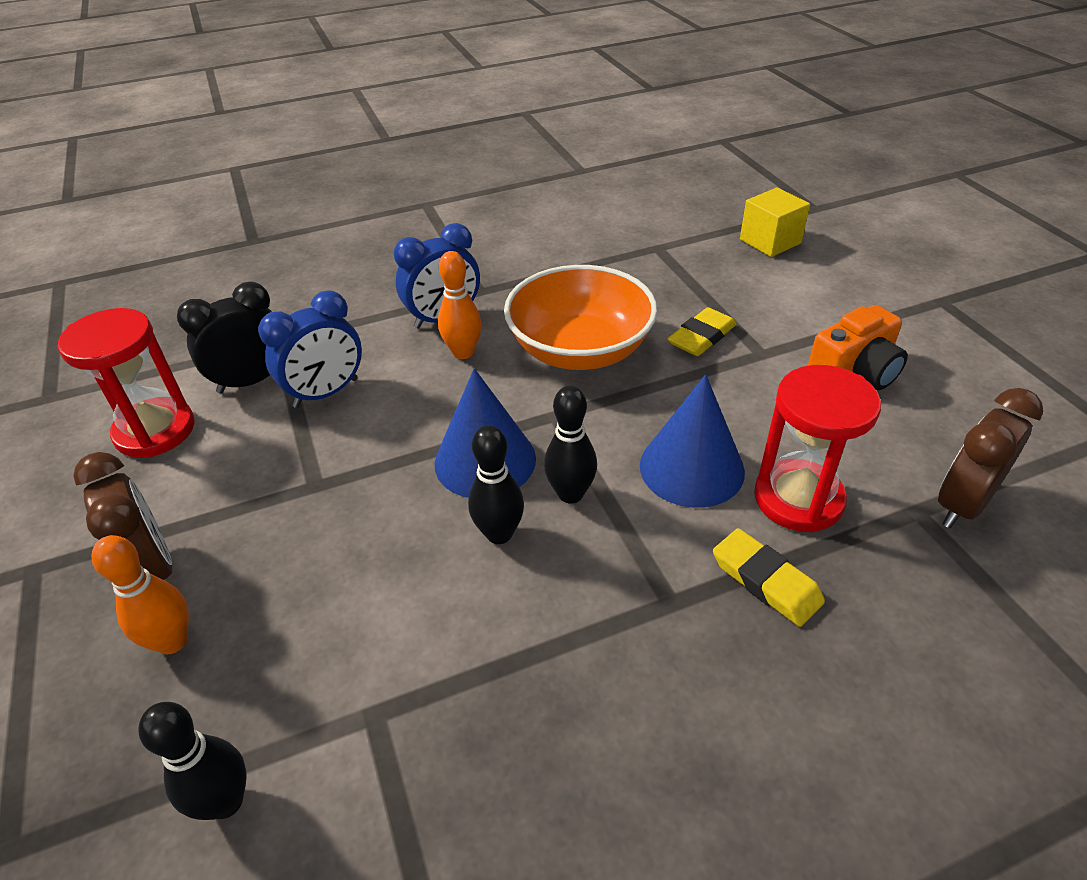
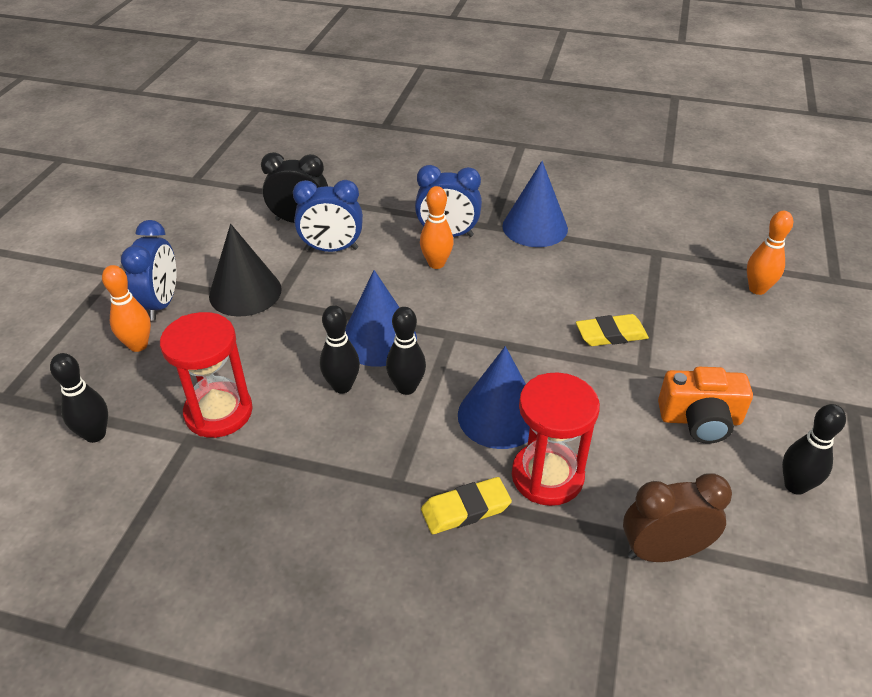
camera: 35 degrees right, 0 degrees up
red hourglass [58,308,195,458] -> red hourglass moved to [160,312,253,438]
brown clock [73,452,172,580] -> blue clock [121,220,176,321]
orange bowl [504,265,657,370] -> none
yellow eraser [713,528,825,627] -> yellow eraser turned 75 degrees clockwise [421,477,512,534]
yellow cube [740,187,810,257] -> orange bowling pin [747,211,793,295]
none -> black cone [209,224,282,317]
none -> blue cone [502,161,568,247]
none -> black bowling pin [782,404,846,495]

